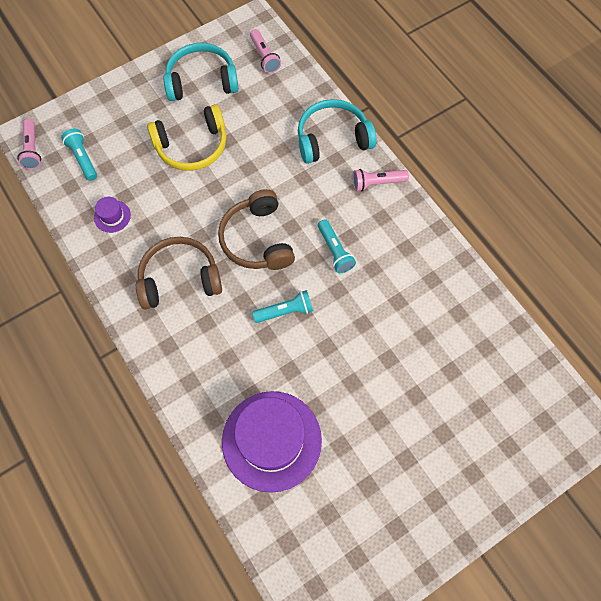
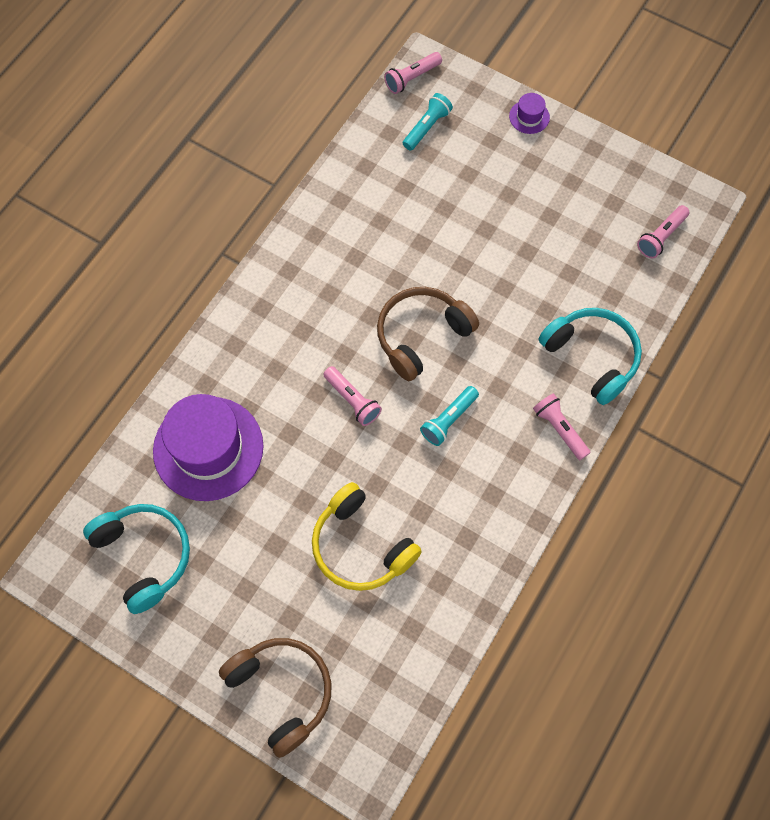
camera: 65 degrees right, 0 degrees up
purple hat [94,197,131,233] -> purple hat moved to [509,93,550,134]
brown headphones [136,237,222,309] -> brown headphones moved to [219,638,331,758]
yellow headphones [147,104,226,171] -> yellow headphones moved to [312,482,422,591]
turquoise headphones [163,43,239,101] -> turquoise headphones moved to [83,504,190,614]
turquoise flashlight [252,290,313,323] -> pink flashlight [323,366,382,426]

